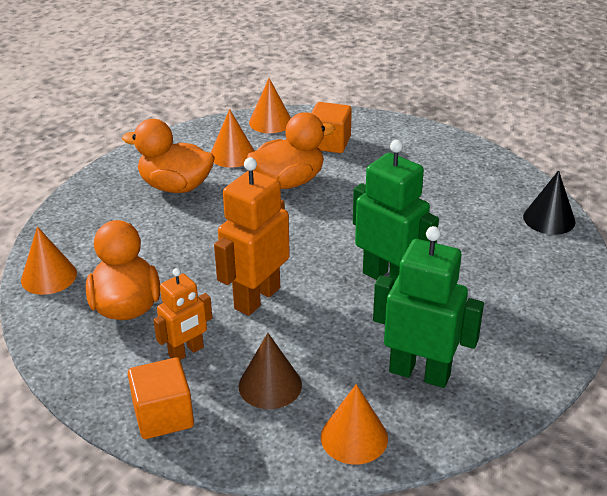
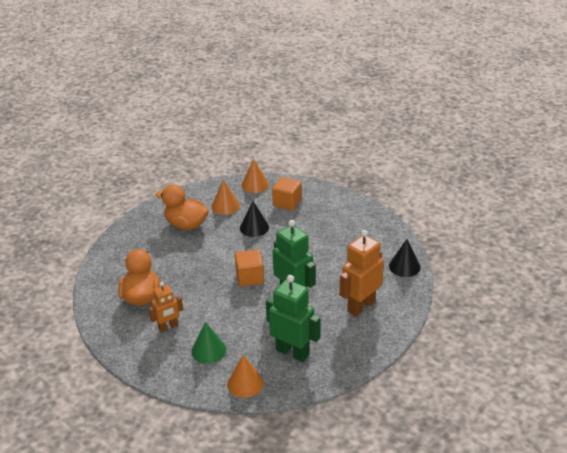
camera: 10 degrees right, 0 degrees up
orange cone [21,226,77,295] -> none
orange cube [128,358,194,439] -> orange cube moved to [235,249,264,286]
orange robot [214,158,290,316] -> orange robot moved to [340,230,384,316]
brown cone [239,333,302,409] -> green cone [191,322,226,364]
orange duck [247,112,335,189] -> black cone [240,201,269,237]

